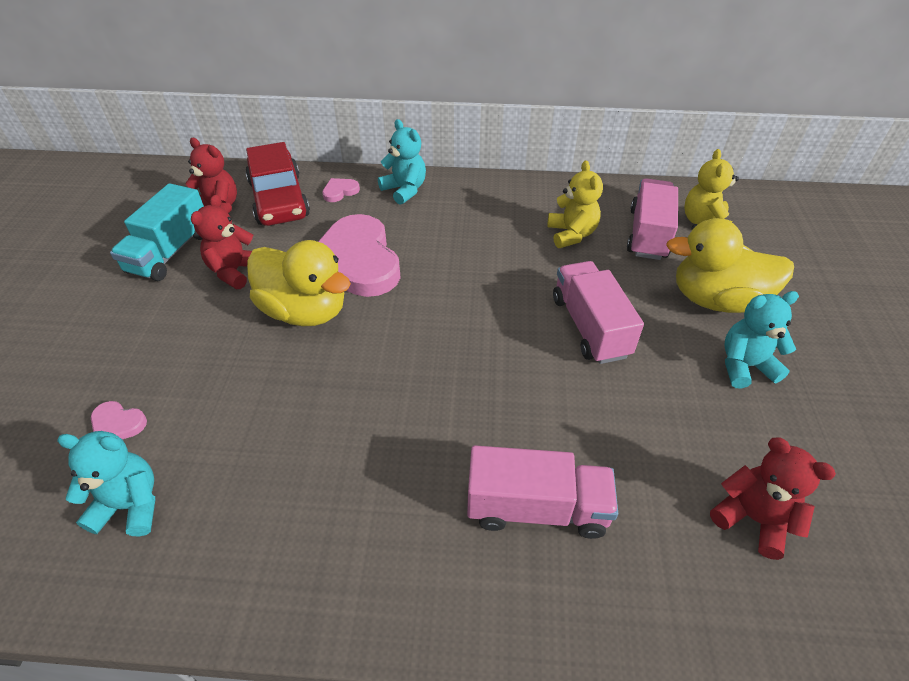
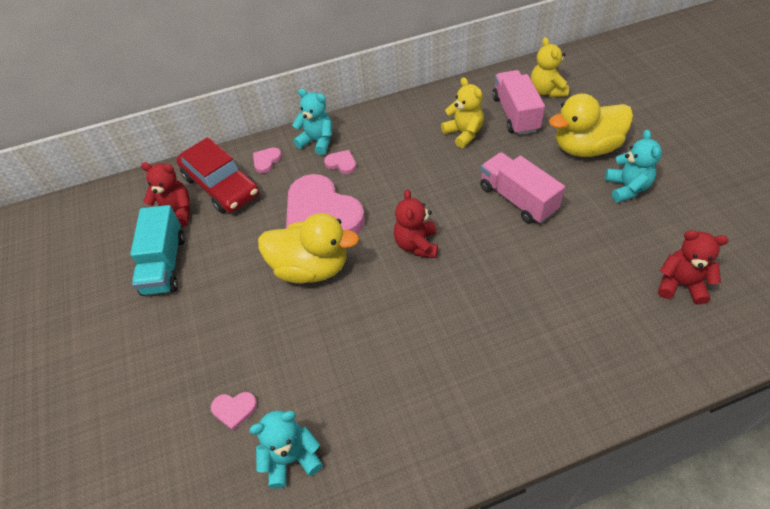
camera: 20 degrees left, 5 degrees up
red teddy bear [191,195,253,289] -> red teddy bear moved to [394,189,438,258]
pink truck [467,445,618,539] -> none
turquoise teddy bear [725,291,799,389] -> turquoise teddy bear turned 120 degrees clockwise [605,130,662,202]
none -> pink heart [324,150,356,174]

